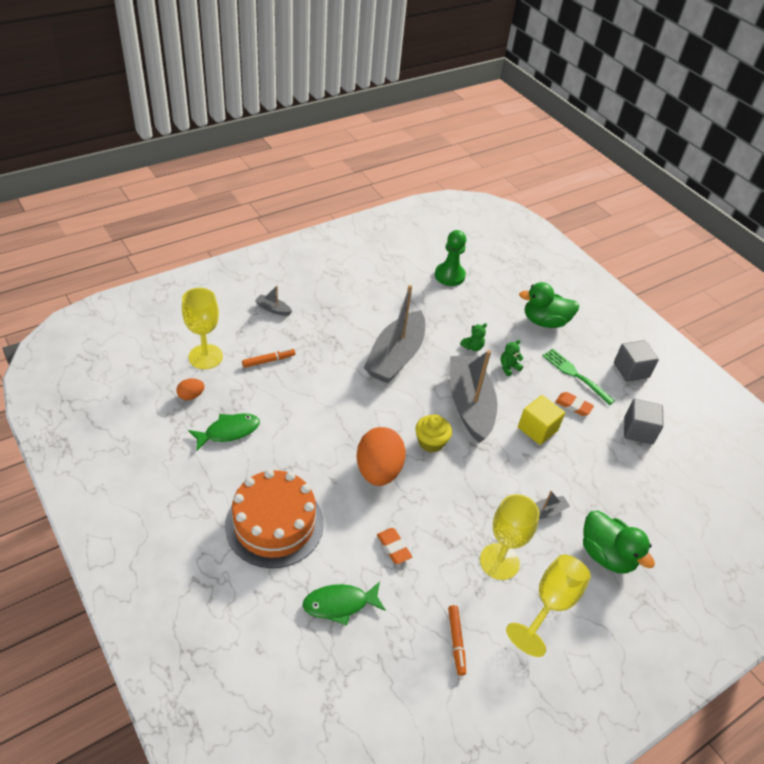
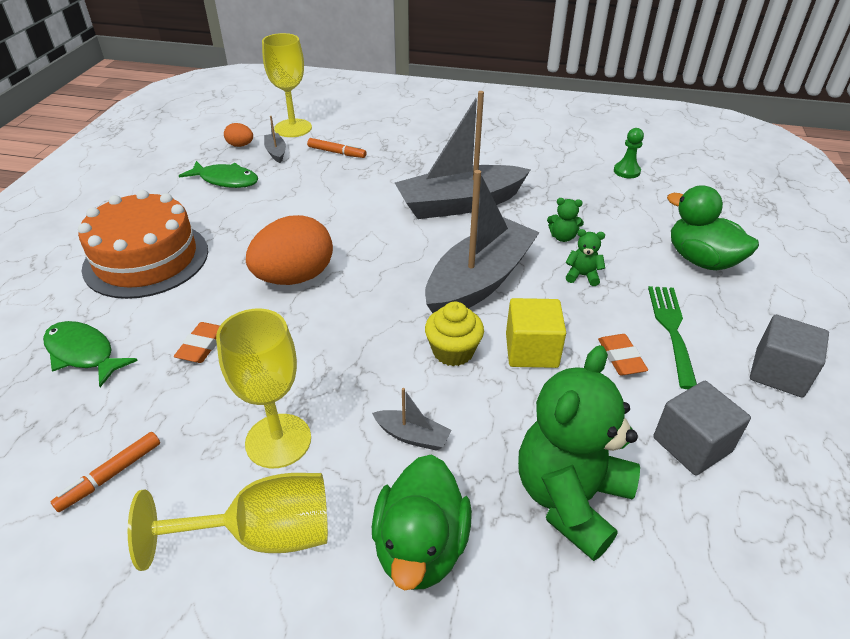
camera: 50 degrees right, 5 degrees down
grey boat [255,285,292,316] -> grey boat moved to [264,116,286,163]
yellow cupcake [415,414,452,453] -> yellow cupcake moved to [425,302,484,366]
green pawn [435,230,466,286] -> green pawn [614,128,644,178], size x0.61
none -> green teddy bear [518,345,640,561]

